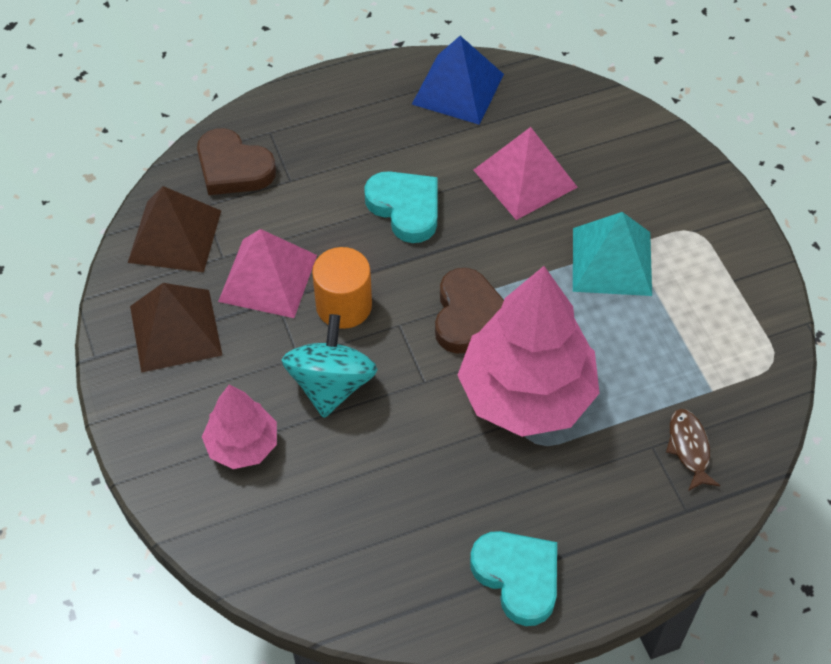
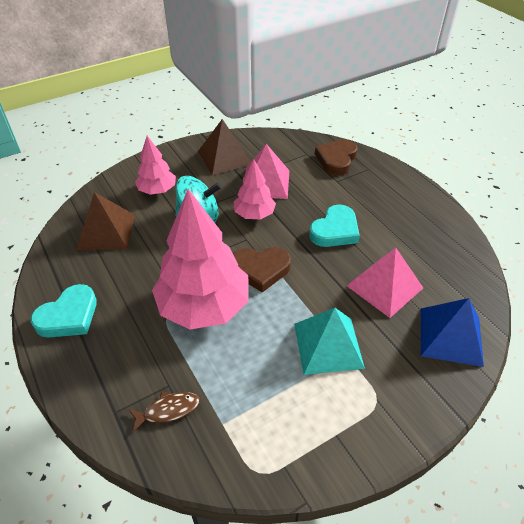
camera: 80 degrees right, 10 degrees down
brown pyramid [128,186,221,272] -> brown pyramid moved to [77,192,135,250]
orange cylinder [312,247,372,329] -> pink tree [233,159,276,219]
blue pyramid [412,36,504,125] -> blue pyramid moved to [421,298,484,367]

